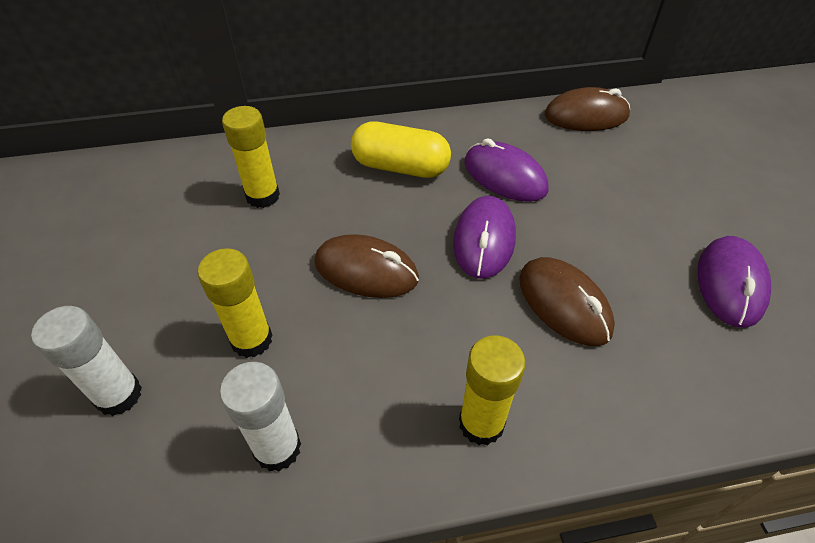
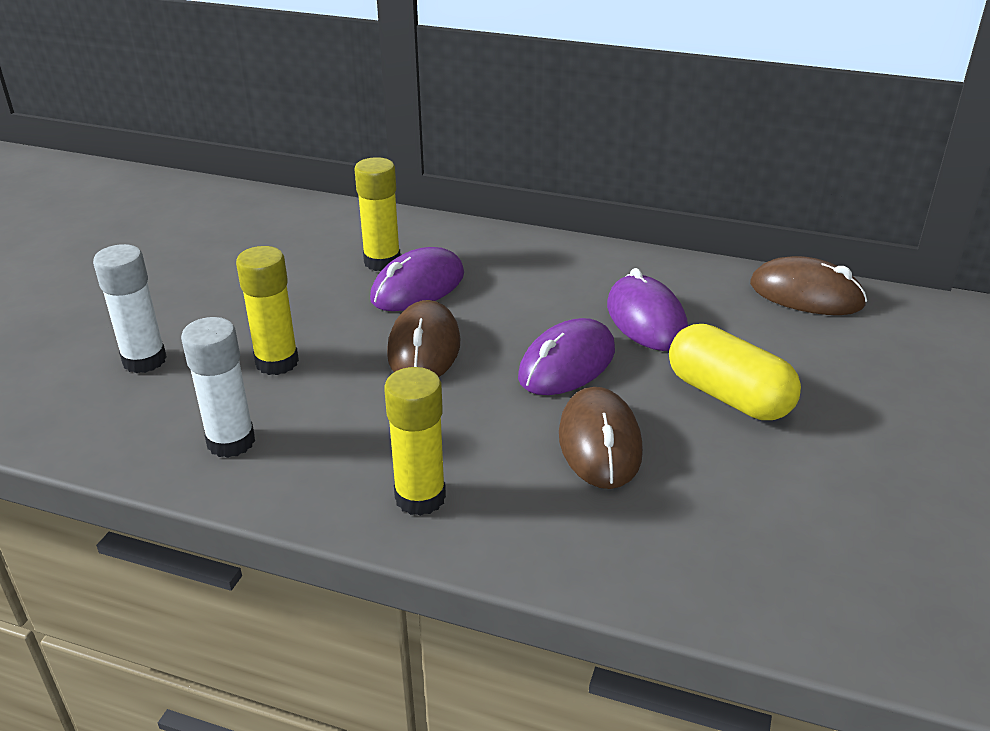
camera: 30 degrees right, 15 degrees down
brown mouse [315,234,419,298] -> brown mouse turned 45 degrees clockwise [387,300,460,377]
yellow capsule [351,121,451,178] -> yellow capsule moved to [669,324,801,420]
purple mouse [697,236,771,328] -> purple mouse moved to [370,247,464,311]

